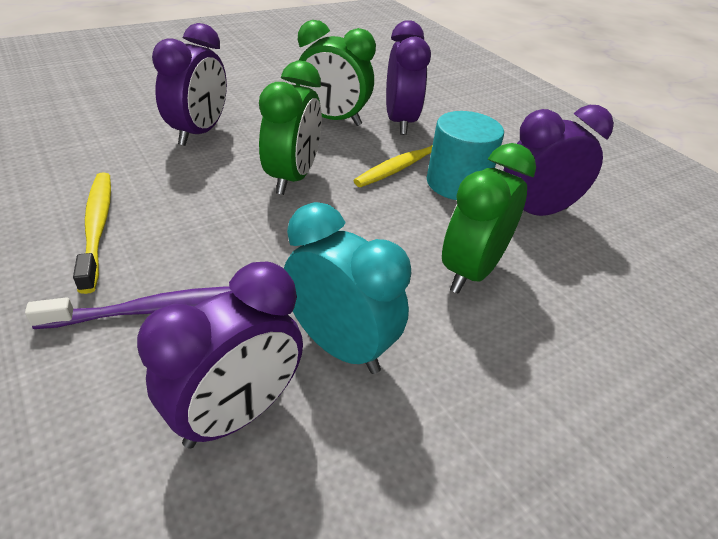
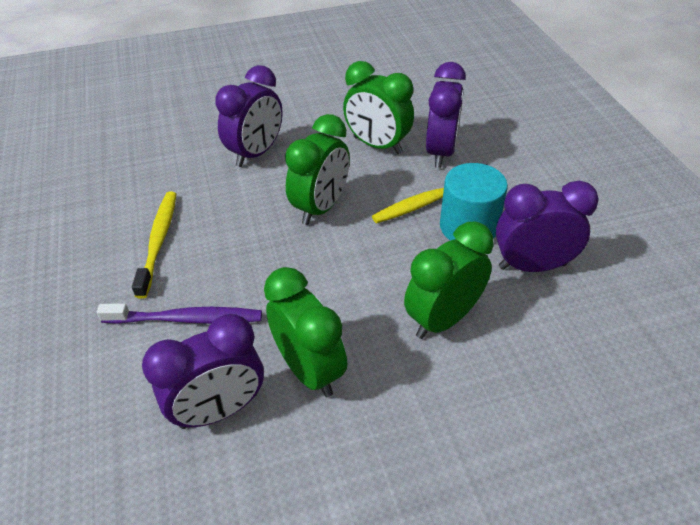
camera: 20 degrees right, 5 degrees up
turquoise clock [284,202,411,374] -> green clock [264,267,347,397]

